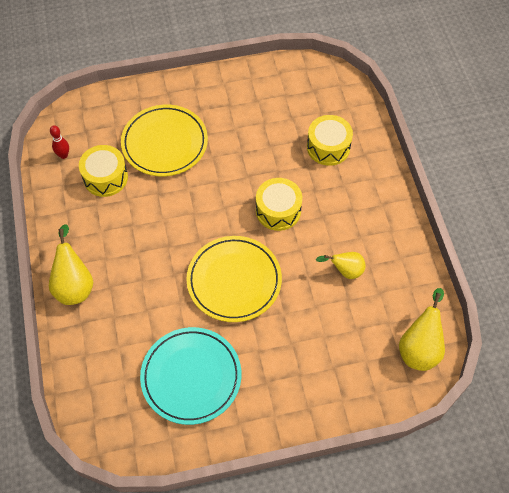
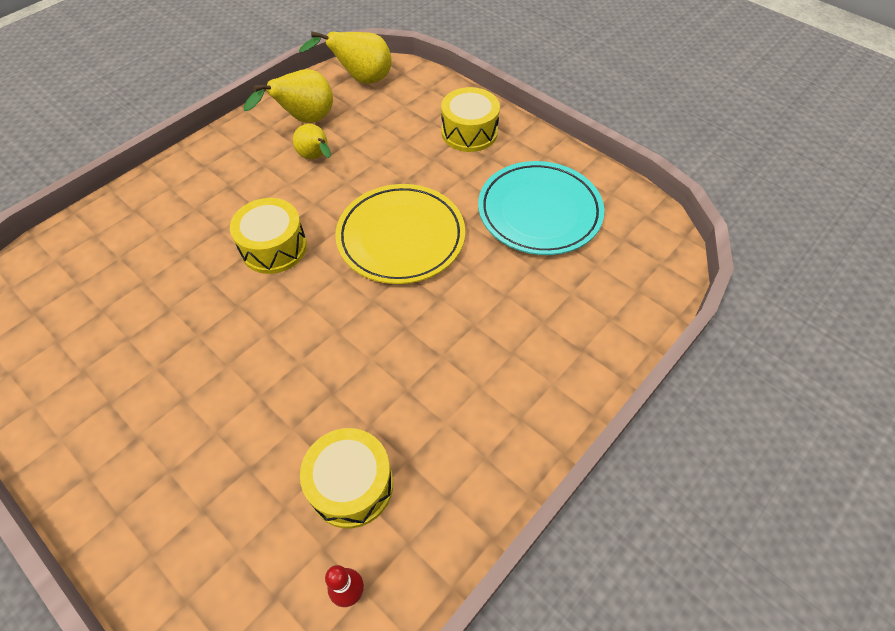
camera: 125 degrees left, 5 degrees down
yellow pear [49,224,93,305] -> yellow pear moved to [244,69,333,123]
yellow plate [121,105,208,176] -> none
yellow drum [307,115,353,166] -> yellow drum moved to [441,87,500,152]

